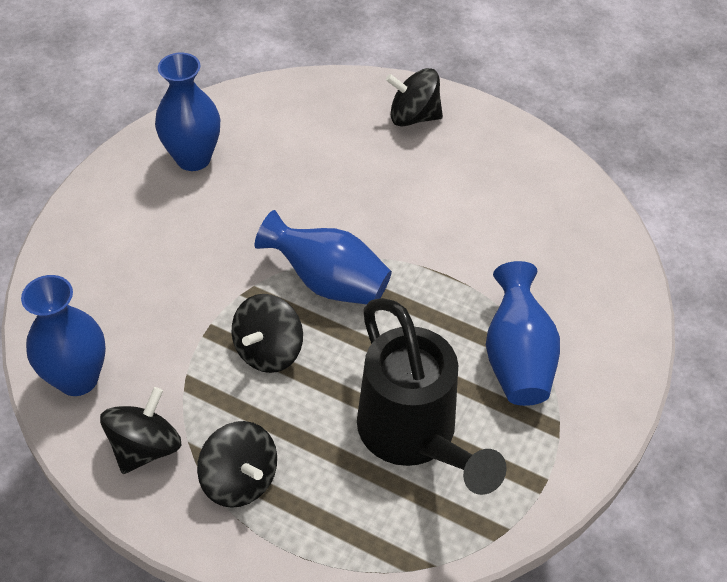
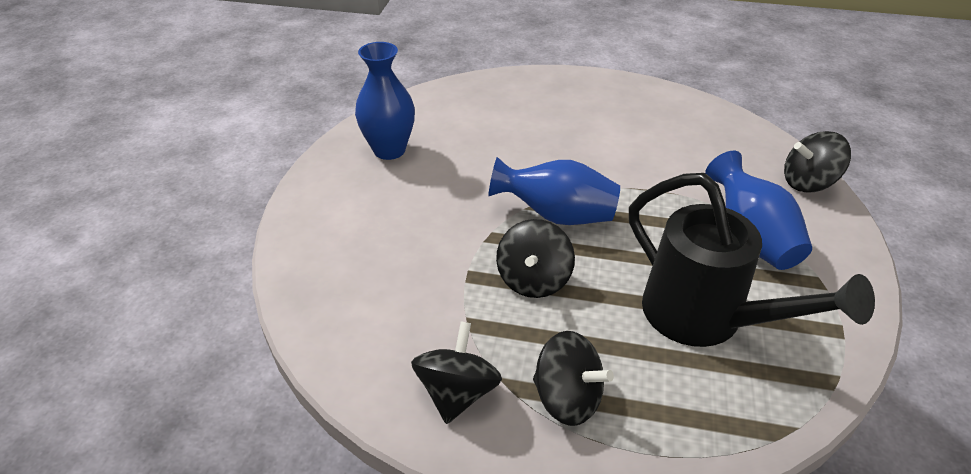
camera: 15 degrees left, 10 degrees down
blue vase [21,275,106,396] -> none
black spinning top [386,68,443,127] -> black spinning top moved to [784,131,851,192]

